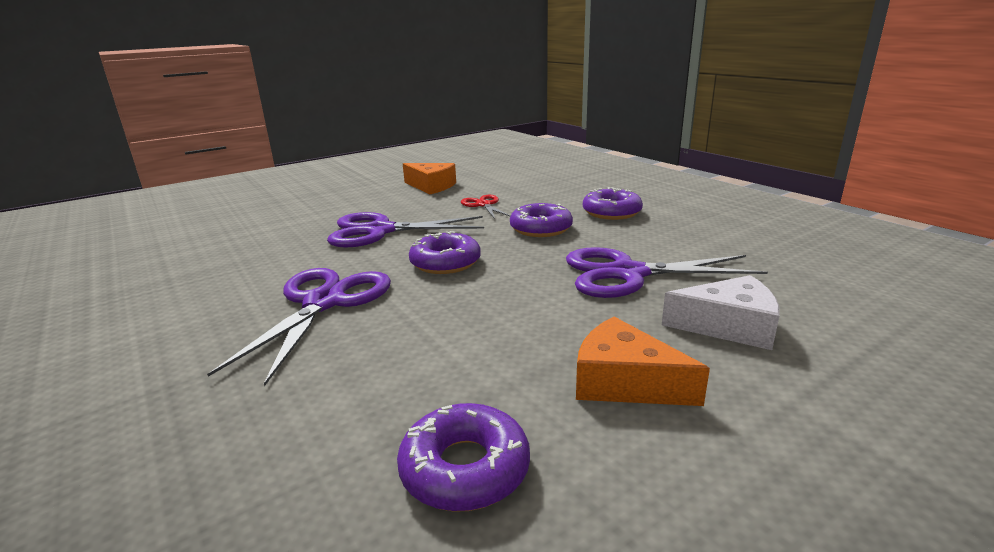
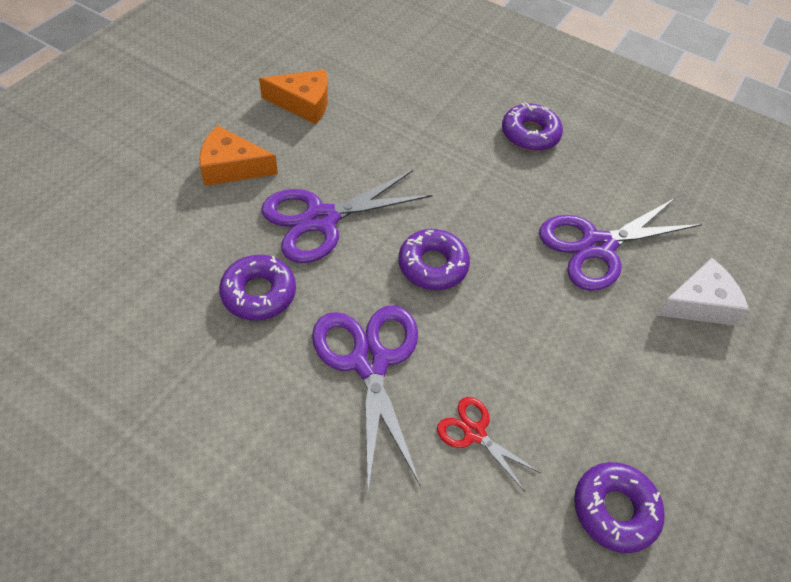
camera: 30 degrees left, 30 degrees up
red scissors [461,195,510,219] -> red scissors moved to [437,397,541,492]
purple donut [510,203,573,237] -> purple donut moved to [219,255,296,321]
orange cheese [576,317,710,406] -> orange cheese moved to [199,125,278,186]

